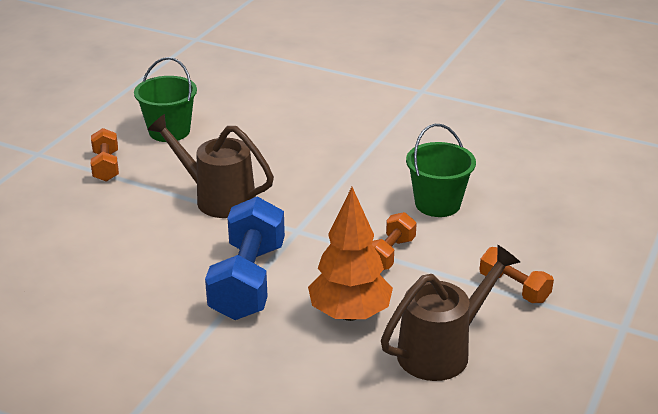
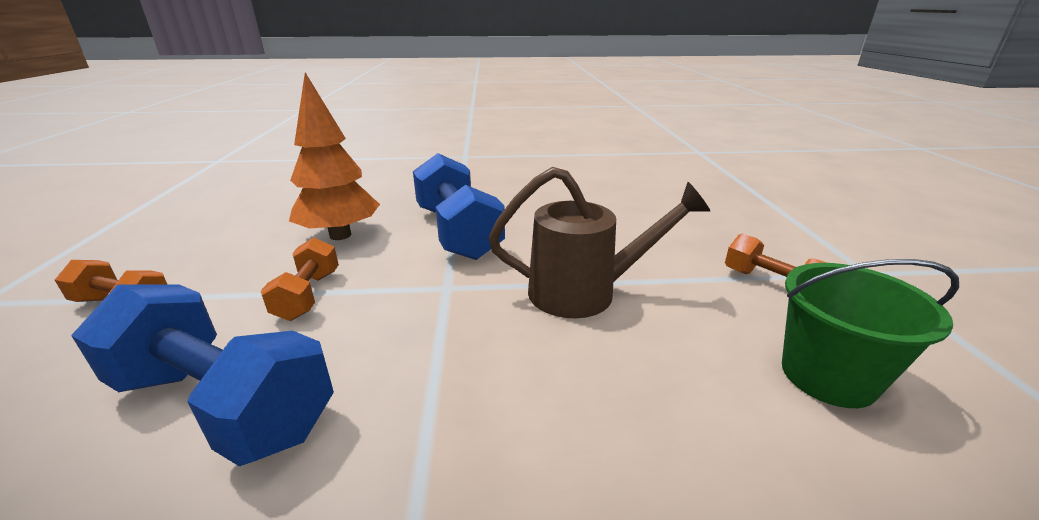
camera: 150 degrees right, 5 degrees down
brown watering can [381,245,520,381] -> none
green bucket [406,124,476,217] -> blue dumbbell [71,284,334,466]

